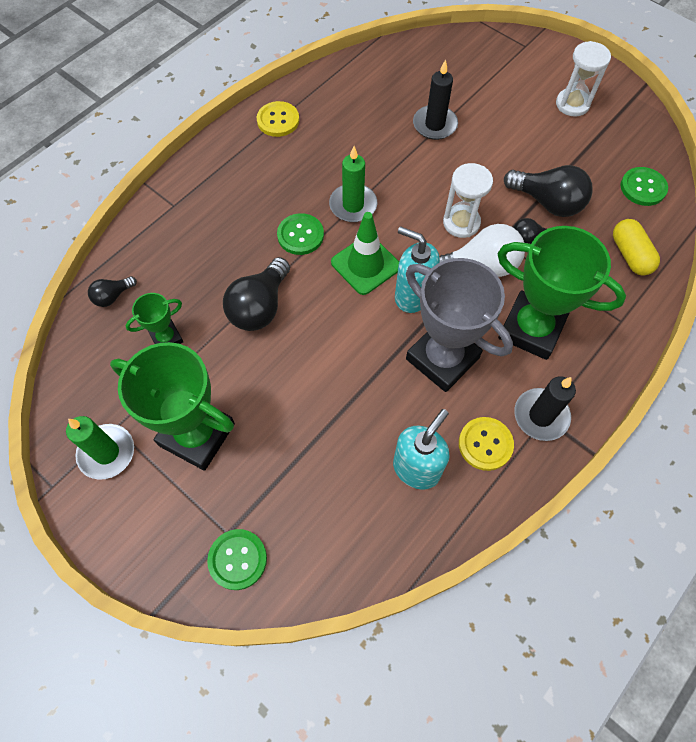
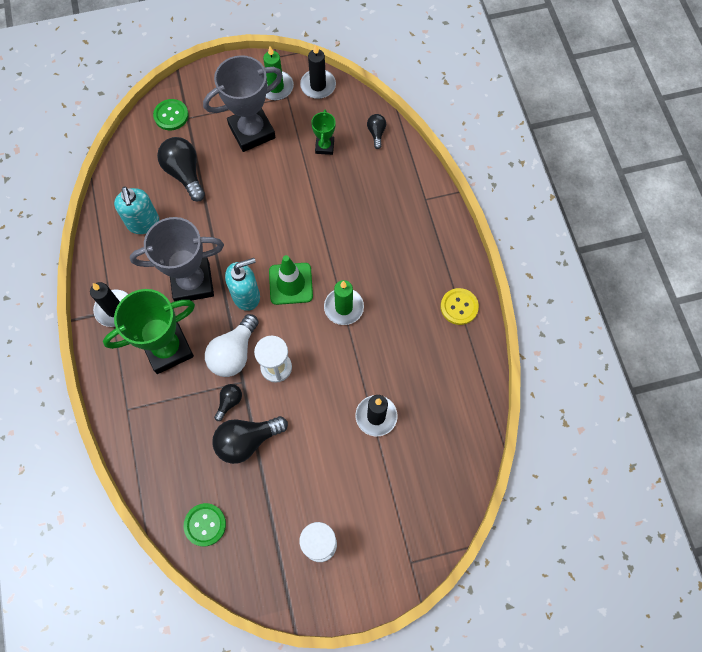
camera: 125 degrees right, 5 degrees up
green trophy [110,342,235,471] -> grey trophy [203,55,283,152]
black light bulb [223,257,290,331] -> black light bulb moved to [157,137,205,202]
green button [277,213,324,255] -> none
yellow button [459,417,514,471] -> none
yellow capsule [613,219,660,276] -> none
none -> black candle [300,44,336,99]

